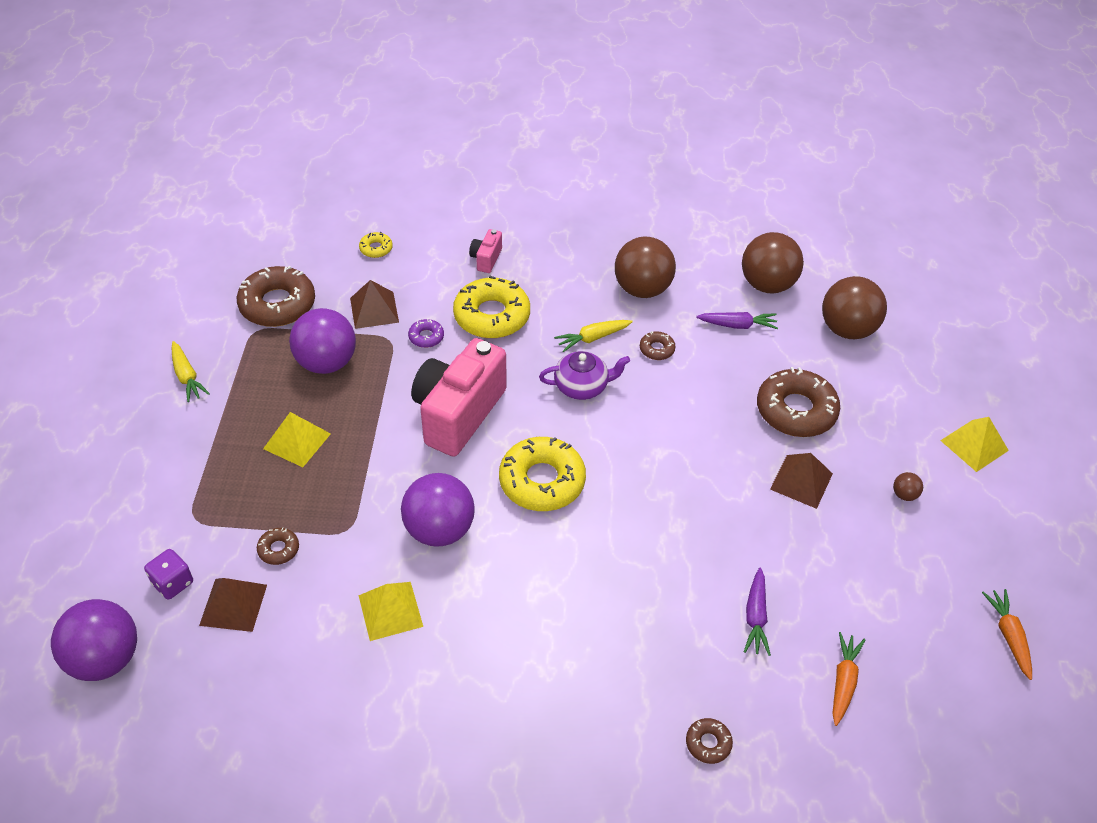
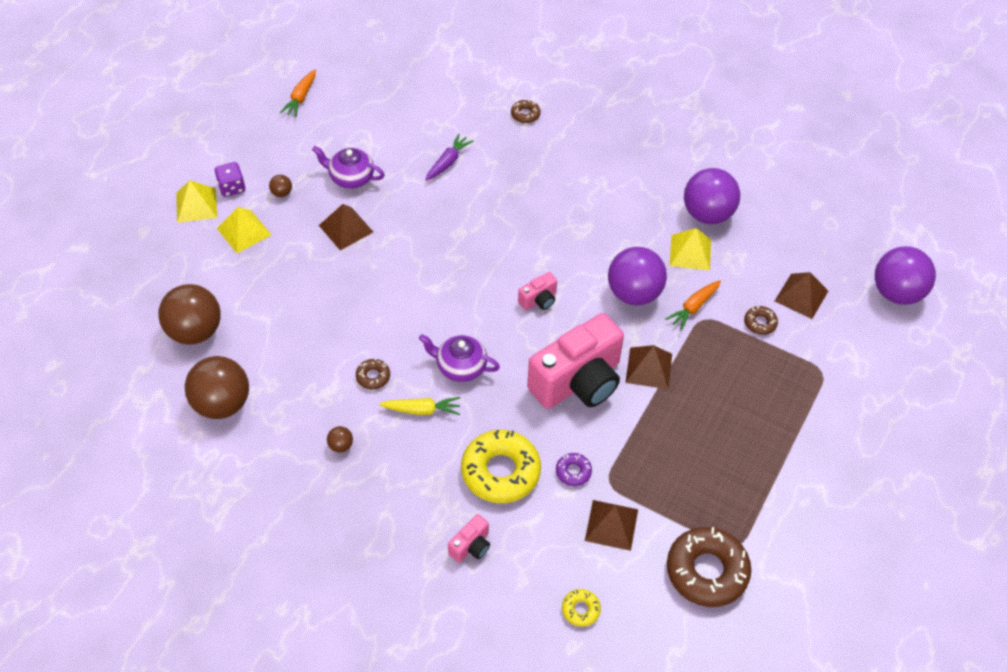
camera: 155 degrees left, 5 degrees up
purple dice [144,549,193,600] -> purple dice moved to [215,162,245,197]
yellow carrot [172,341,210,402] -> none
yellow pyramid [263,412,331,467] -> yellow pyramid moved to [217,207,271,253]
purple ball [289,308,356,374] -> purple ball moved to [684,168,740,224]
yellow donut [499,437,586,511] -> pink camera [518,272,557,310]
brown ball [615,237,676,298] -> brown ball [327,426,353,452], size x0.41
purple carrot [696,312,778,329] -> none
brown donut [757,367,840,437] -> none
orange carrot [832,632,865,726] -> orange carrot moved to [665,280,721,330]
none -> purple teapot [312,146,385,189]
none -> brown pyramid [625,345,672,389]

